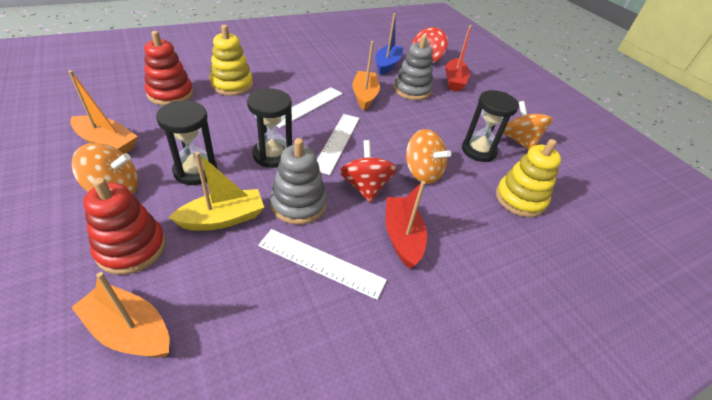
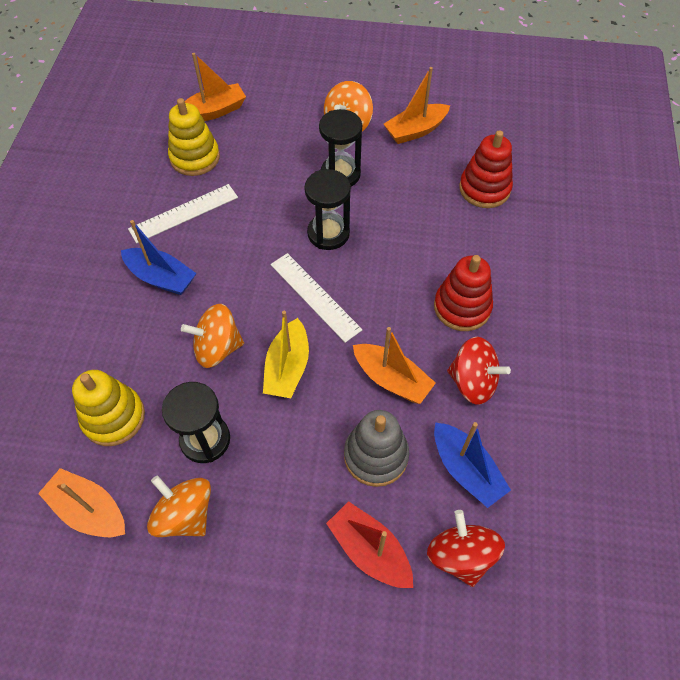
camera: 130 degrees right, 15 degrees up
red stacking toy [83,178,166,275] -> red stacking toy moved to [434,255,493,331]
yellow boat [168,152,264,231] -> yellow boat moved to [263,311,309,398]
yellow stacking toy [210,25,253,96] -> yellow stacking toy moved to [168,98,220,176]
grey stacking toy [270,138,327,225] -> none
white ruler [277,87,343,128] -> none
red spinning top [339,140,398,203] -> red spinning top moved to [447,337,511,405]
red boat [386,181,427,269] -> blue boat [121,220,196,295]
orange spinning top [503,101,552,150] -> orange spinning top turned 150 degrees counterclockwise [147,475,211,537]
none -> orange boat [38,468,125,537]

